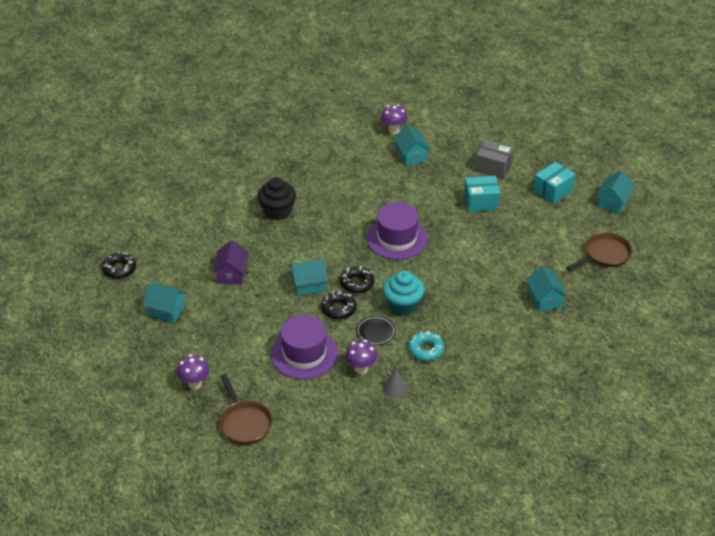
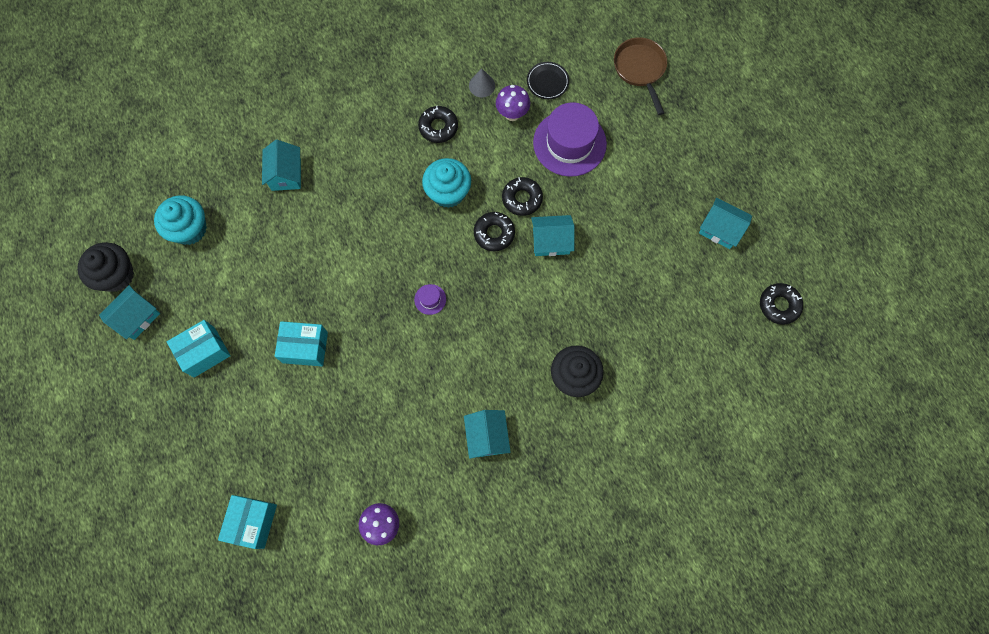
camera: 170 degrees left, 30 degrees up
purple mushroom [177,354,210,390] -> none
purple house [213,240,249,285] -> none
black plate [356,316,396,345] -> black plate moved to [527,62,569,99]
purple hat [366,202,428,260] -> purple hat [414,284,446,315], size x0.41
turquoise house [394,125,431,166] -> turquoise house moved to [464,410,511,459]
turquoise donut [408,331,445,361] -> black donut [418,106,458,143]
grey box [475,140,514,179] -> none
brown pan [566,232,632,271] -> turquoise cupcake [154,195,207,245]
none -> black cupcake [77,242,134,292]
none -> turquoise box [218,495,277,549]

